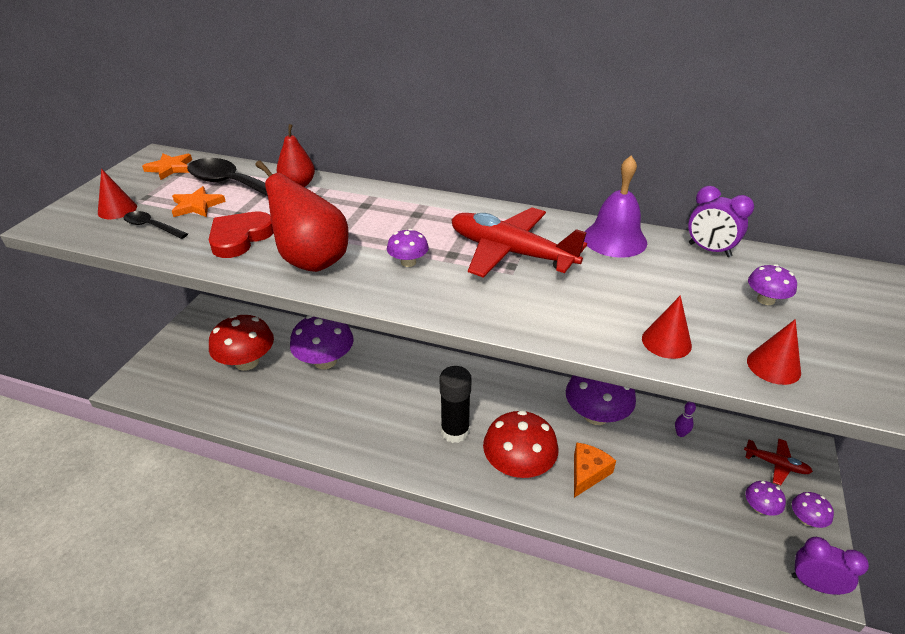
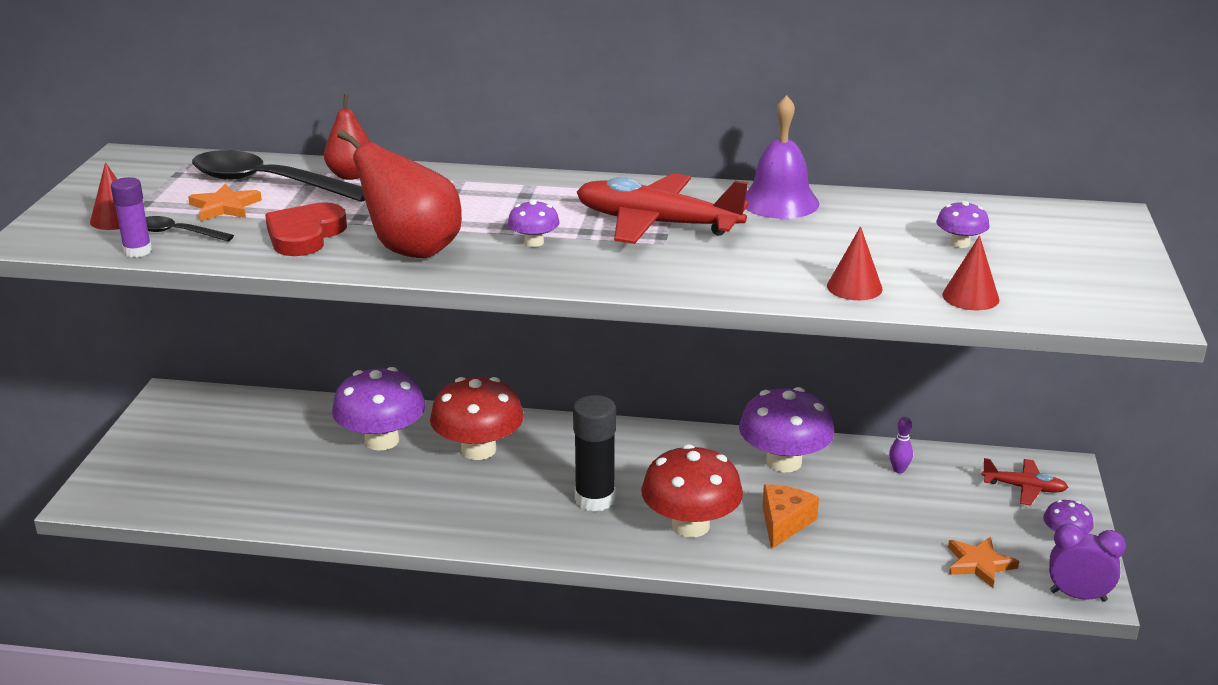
camera: 10 degrees left, 10 degrees down
orange star [142,153,192,180] -> orange star moved to [948,537,1019,588]
red mushroom [209,315,274,371] -> red mushroom moved to [430,377,524,460]
purple clock [688,186,754,257] -> none
purple mushroom [745,481,786,516] -> none
none -> purple glue stick [111,177,152,258]

